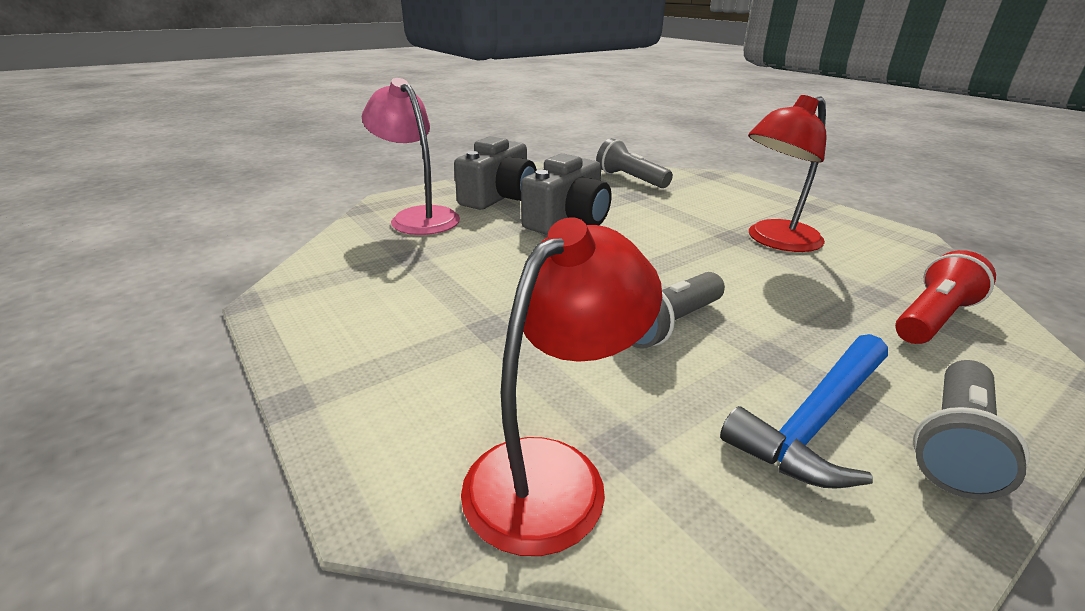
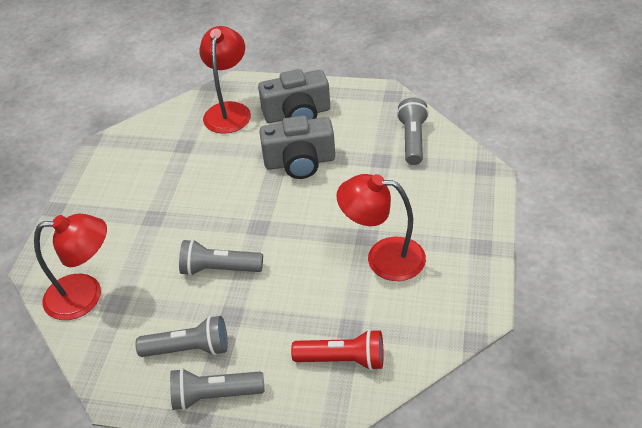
camera: 50 degrees right, 15 degrees up
pink lamp [362,78,460,235] -> red lamp [199,26,251,134]
blue hammer [720,334,888,489] -> grey flashlight [135,316,228,357]

